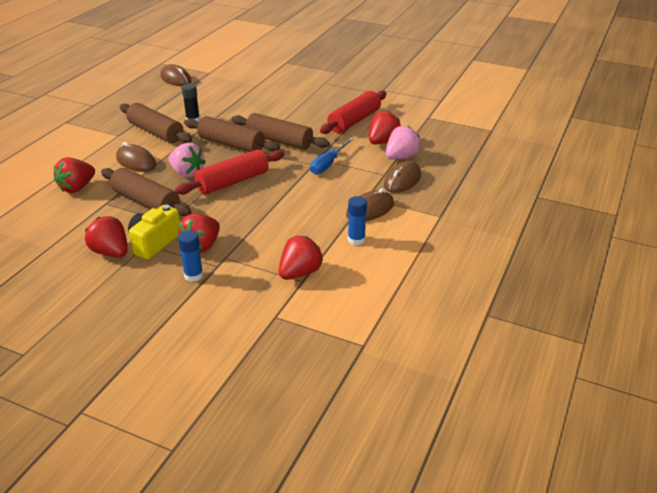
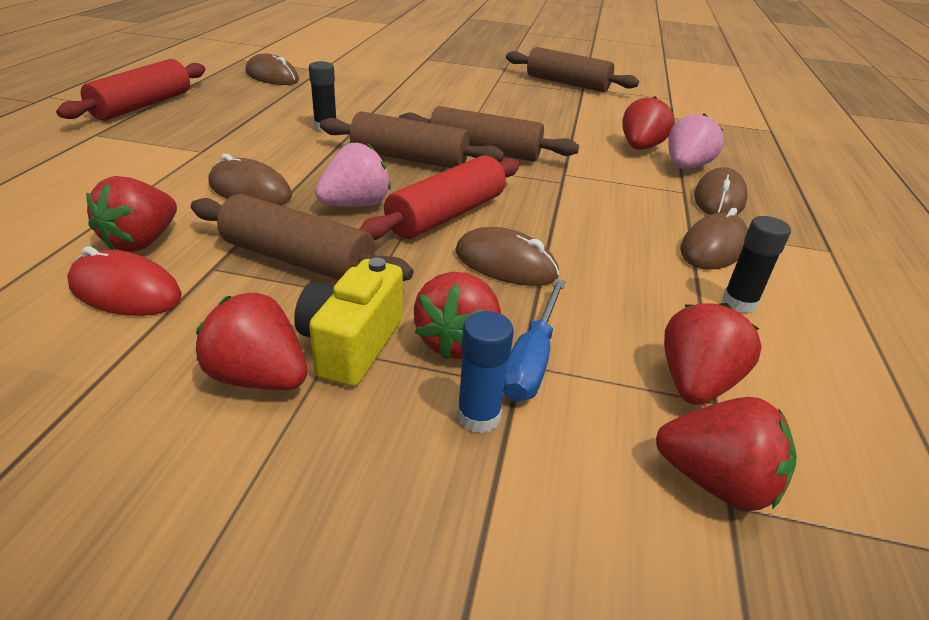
camera: 15 degrees left, 0 degrees up
brown rolling pin [120,103,192,143] -> brown rolling pin moved to [506,47,639,92]
pink strawberry [168,143,206,178] -> pink strawberry turned 60 degrees counterclockwise [315,143,391,207]
blue screwdriver [310,138,354,174] -> blue screwdriver moved to [503,279,566,402]
red rolling pin [320,91,387,134] -> red rolling pin moved to [56,59,205,121]
blue glue stick [348,196,367,245] -> black glue stick [722,216,791,313]
none -> red mouse [67,247,182,316]
none -> brown mouse [455,227,559,286]
none -> red strawberry [656,397,797,511]

